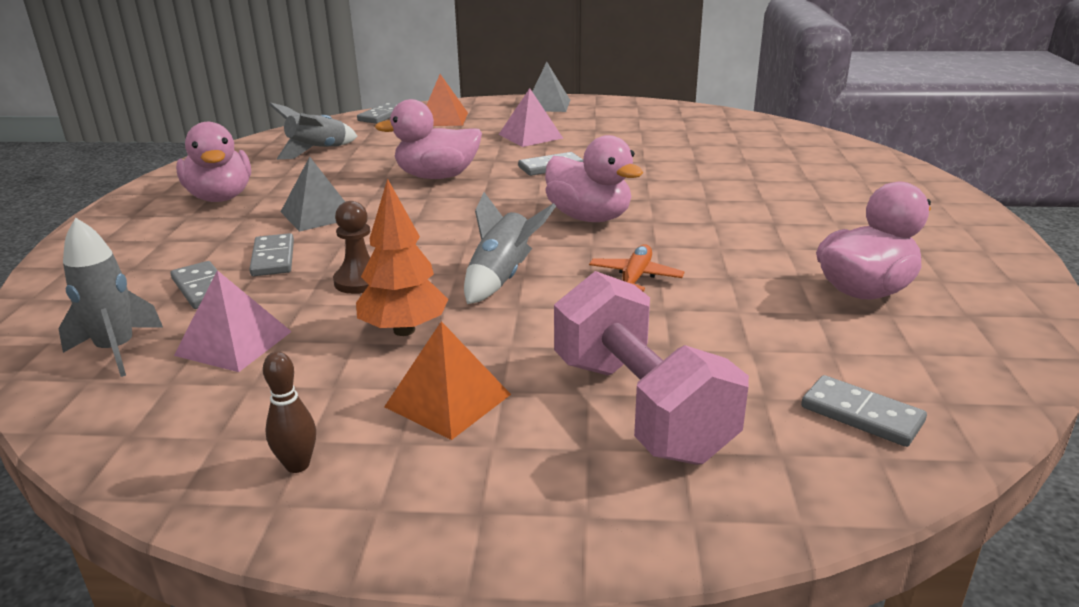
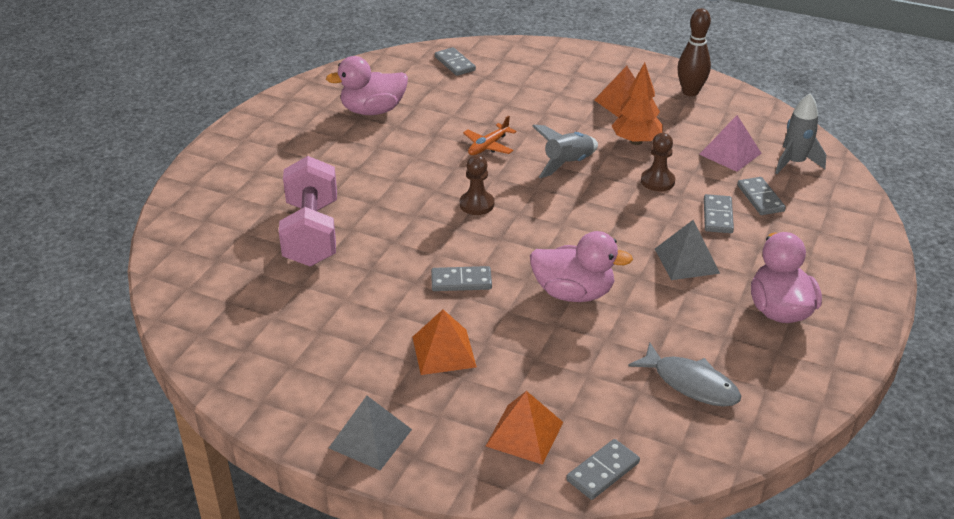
camera: 160 degrees left, 10 degrees up
brown bowling pin [263,351,316,473] -> brown bowling pin [677,8,711,96], size x1.66
grey rocket [269,102,357,159] -> grey fish [628,342,741,407]
pink pyramid [499,88,563,147] -> orange pyramid [413,310,477,375]
pink duck [545,135,644,222] -> brown pawn [460,155,494,215]
pink dumbbell [554,271,749,465] -> pink dumbbell moved to [279,156,337,267]

